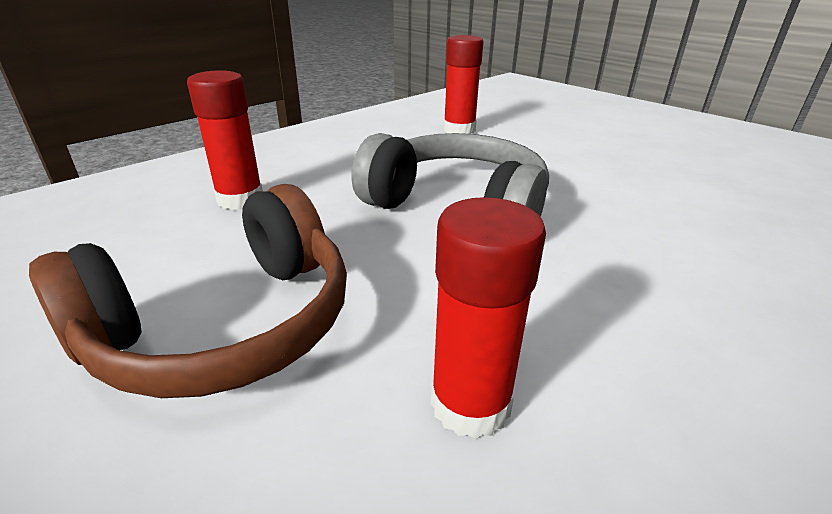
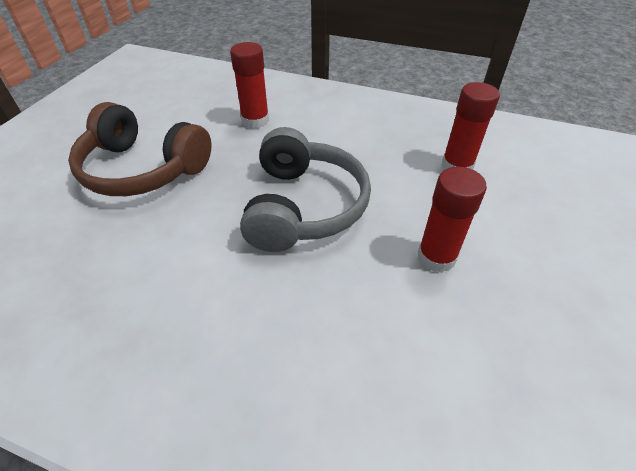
camera: 65 degrees right, 15 degrees up
red glue stick [431,197,546,439] -> red glue stick moved to [418,167,487,273]

